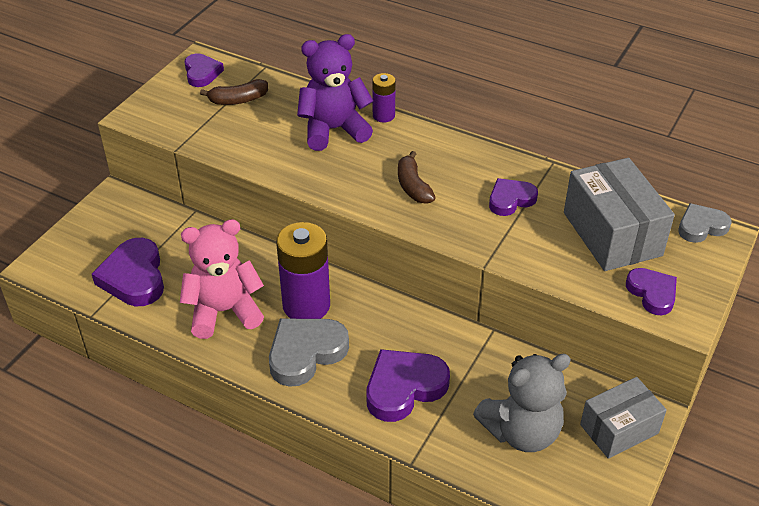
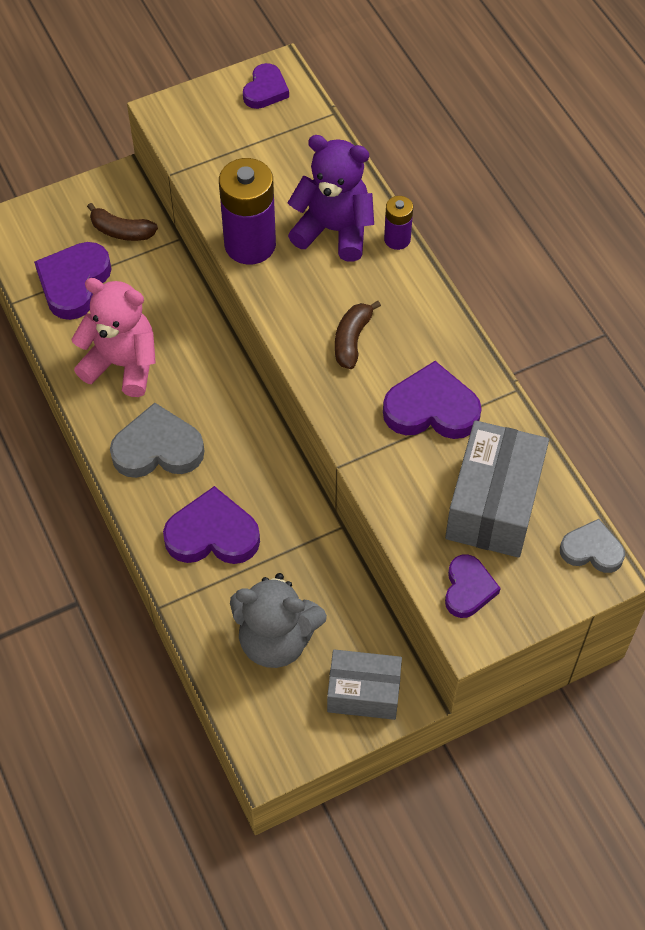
camera: 35 degrees right, 15 degrees up
brown banana [200,79,268,105] -> brown banana moved to [87,203,158,241]
purple battery [276,222,330,319] -> purple battery moved to [219,158,276,265]
purple heart [489,178,538,216] -> purple heart [383,361,482,439], size x1.60

